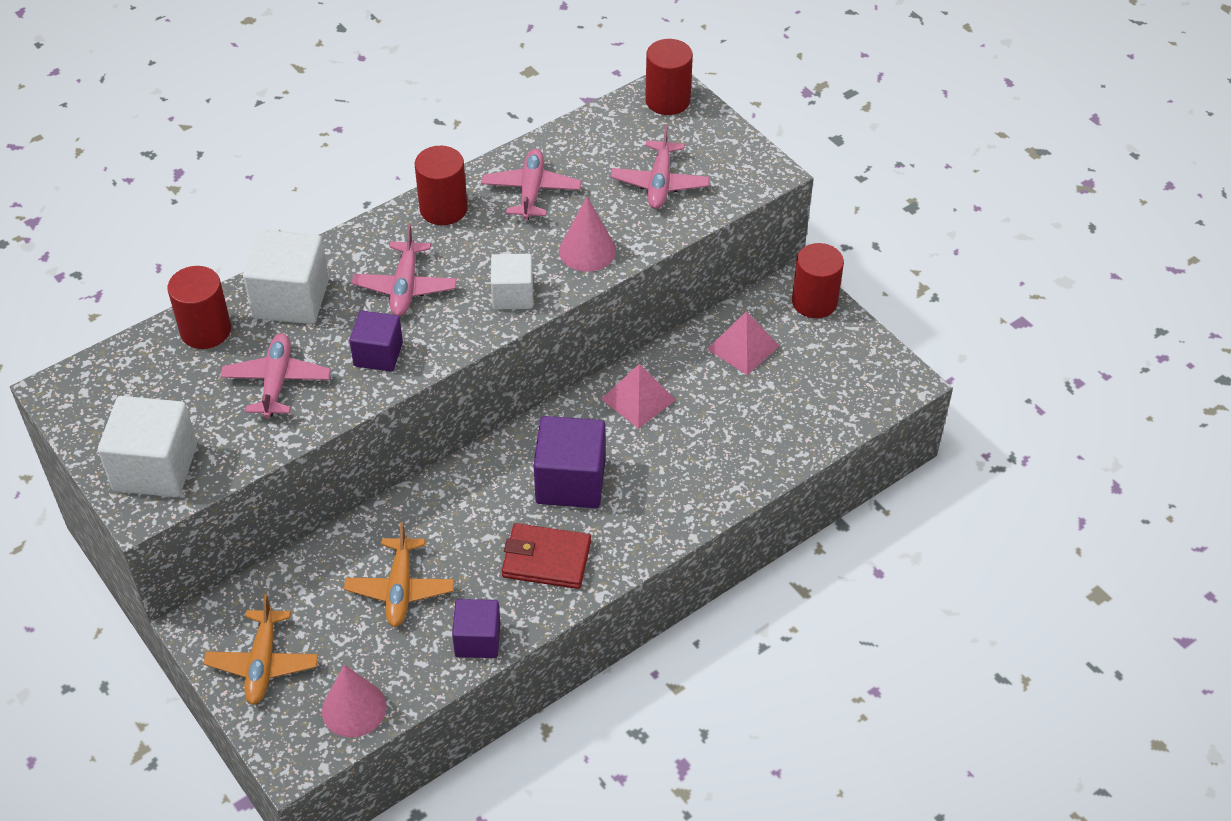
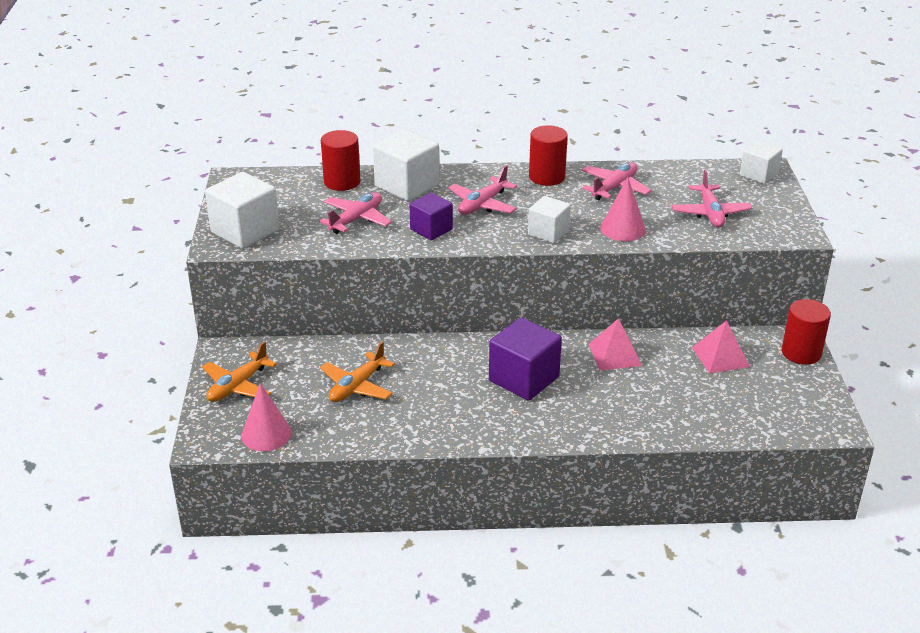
camera: 35 degrees right, 15 degrees down
purple cube [452,599,500,658] -> none
red wallet [502,523,591,589] -> none
pink plane [611,124,710,209] -> pink plane turned 45 degrees counterclockwise [672,170,752,227]
red cylinder [645,39,693,115] -> white cube [740,140,783,184]

